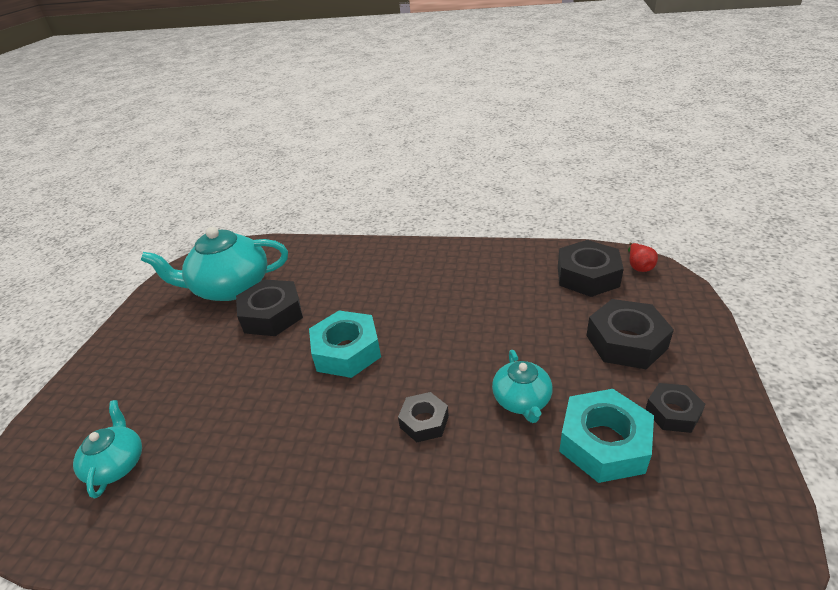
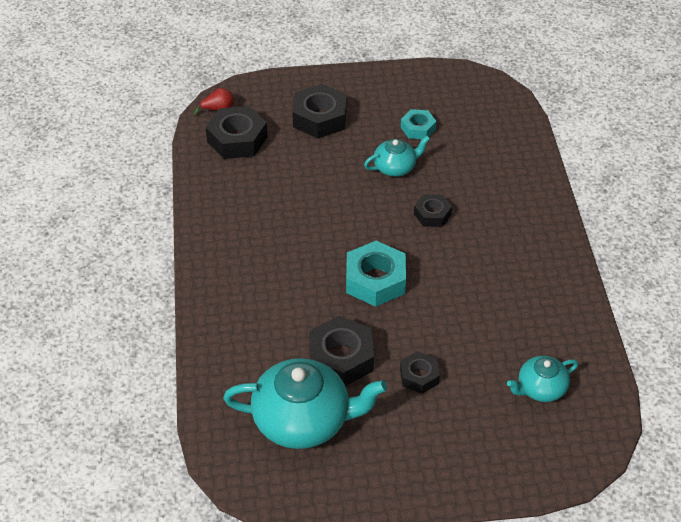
camera: 110 degrees left, 10 degrees up
turquoise teapot [141,227,288,301] -> turquoise teapot turned 60 degrees counterclockwise [223,358,387,449]
turquoise nut [559,389,654,483] -> turquoise nut [401,109,436,139], size x0.59
black nut [645,383,706,433] -> black nut moved to [400,351,440,394]

